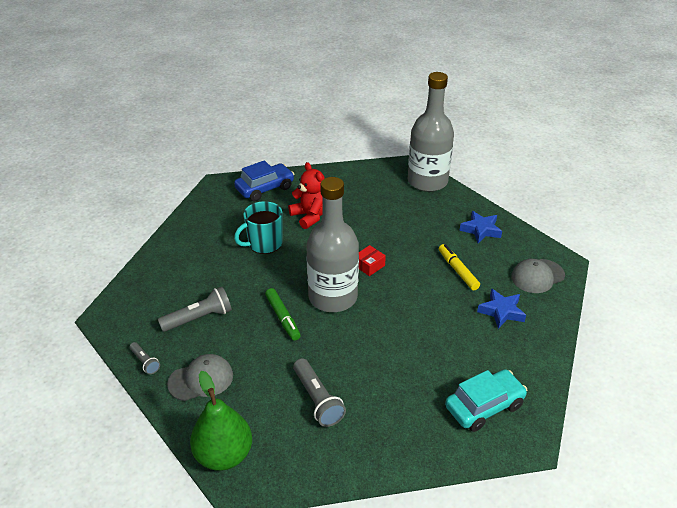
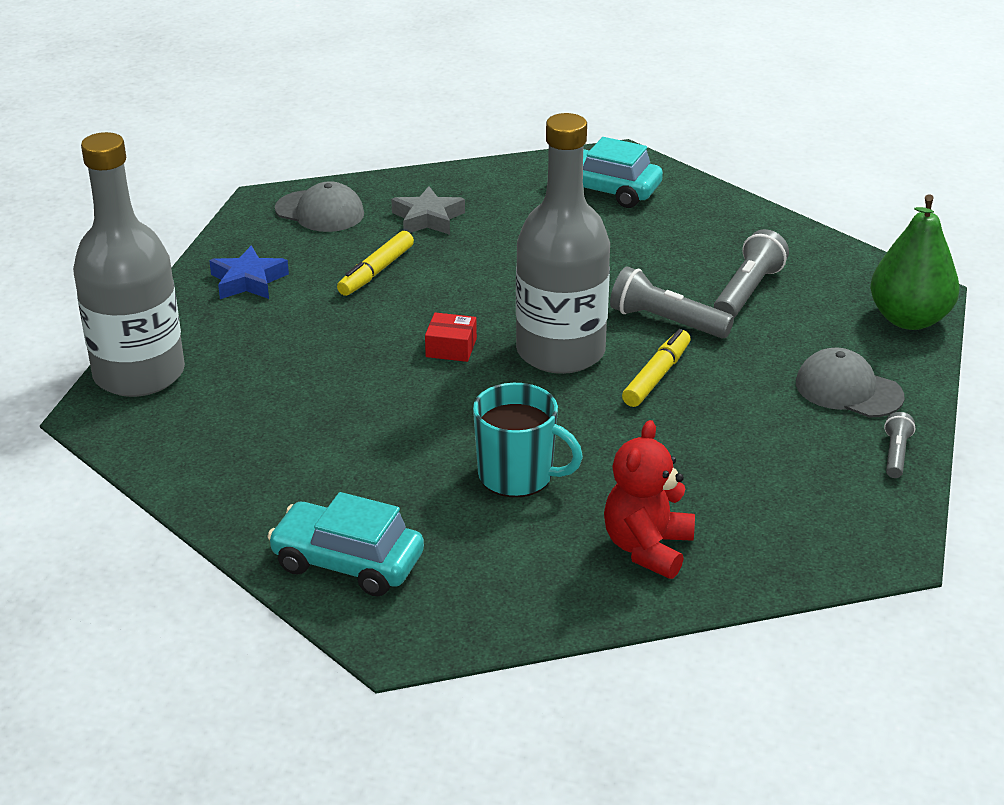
camera: 125 degrees left, 5 degrees down
grey flashlight [158,287,232,332] -> grey flashlight moved to [610,266,734,338]
blue car [234,160,294,202] -> turquoise car [267,492,424,596]
green marker [265,288,301,340] -> yellow marker [622,329,691,407]
red teddy bear [288,162,325,229] -> red teddy bear moved to [604,420,695,579]
blue star [477,288,526,329] -> grey star [391,186,465,235]

